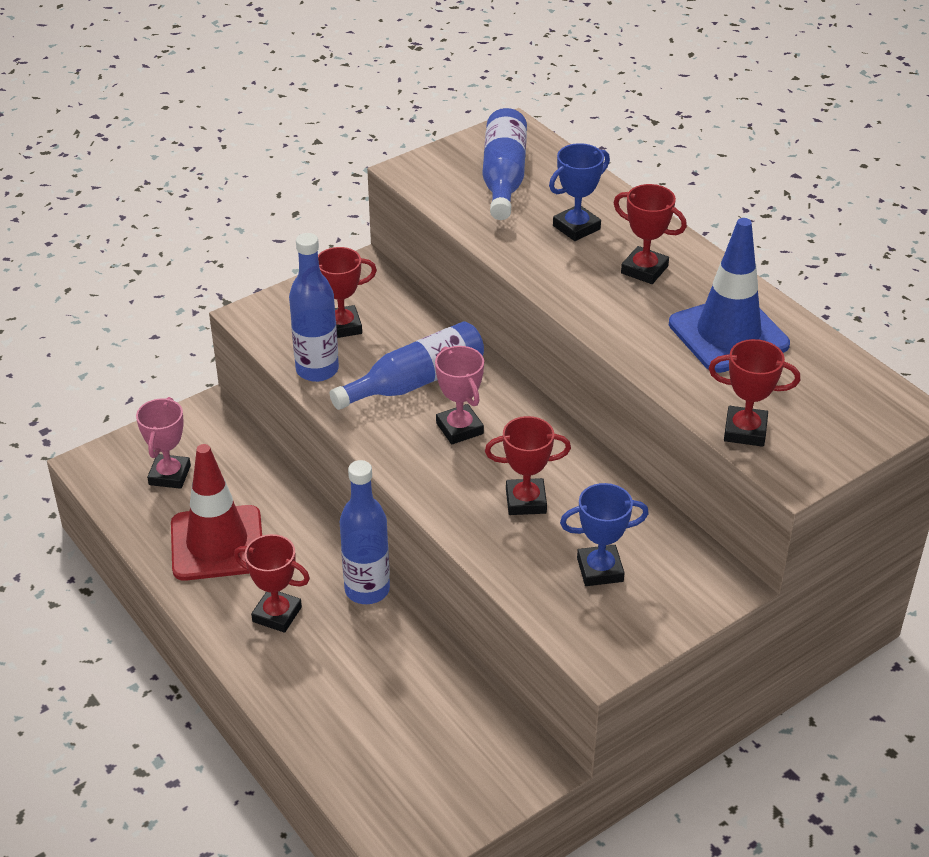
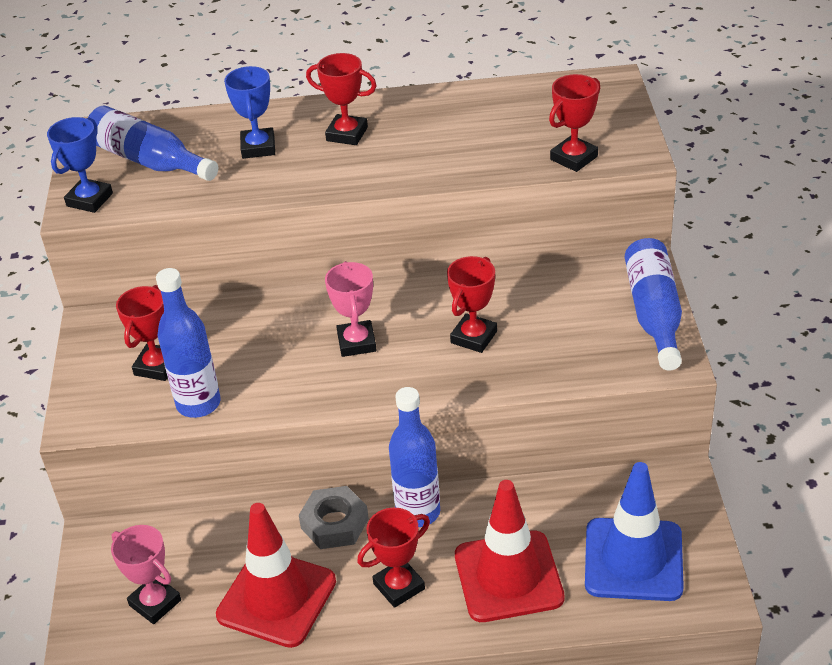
camera: 55 degrees left, 0 degrees up
blue bottle [330,321,484,410] -> blue bottle moved to [625,238,682,371]
pink trophy [435,346,484,444] -> pink trophy turned 75 degrees clockwise [325,261,376,357]
blue trophy [560,483,649,586] -> blue trophy moved to [47,117,113,213]
red trophy [614,184,687,284] -> red trophy turned 45 degrees clockwise [306,53,377,145]
blue traffic cone [669,218,790,373] -> blue traffic cone moved to [585,462,684,601]
none -> grey nut [299,486,369,549]
none -> red traffic cone [455,480,565,622]

